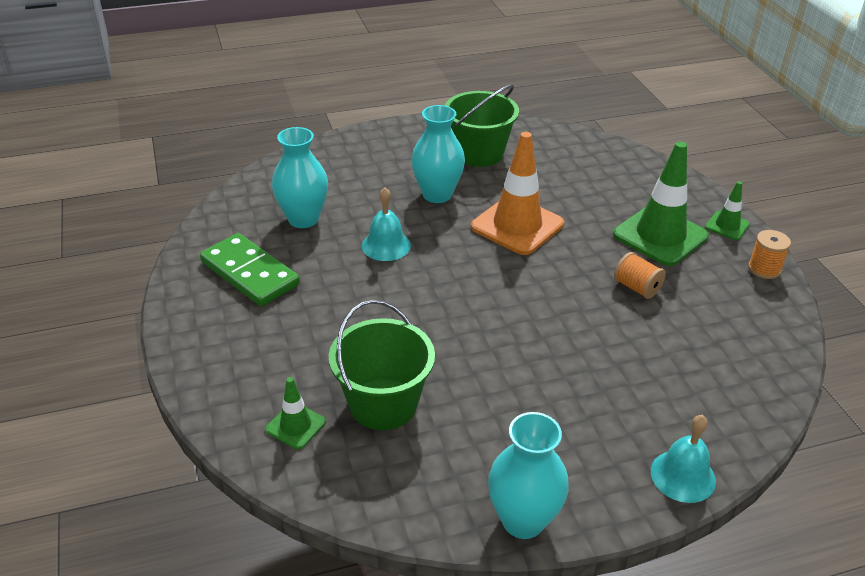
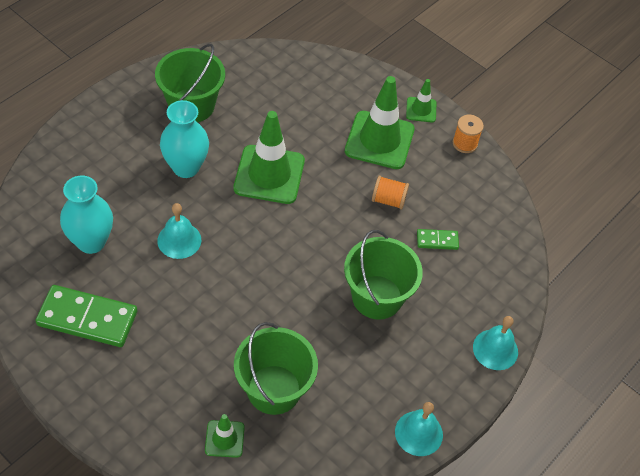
camera: 35 degrees left, 15 degrees up
orange traffic cone [471,132,564,255] -> green traffic cone [234,111,305,204]
turquoise vase [488,412,569,539] -> turquoise bell [395,402,443,456]
none -> green bucket [344,230,423,320]
none -> green domino [417,229,459,250]

